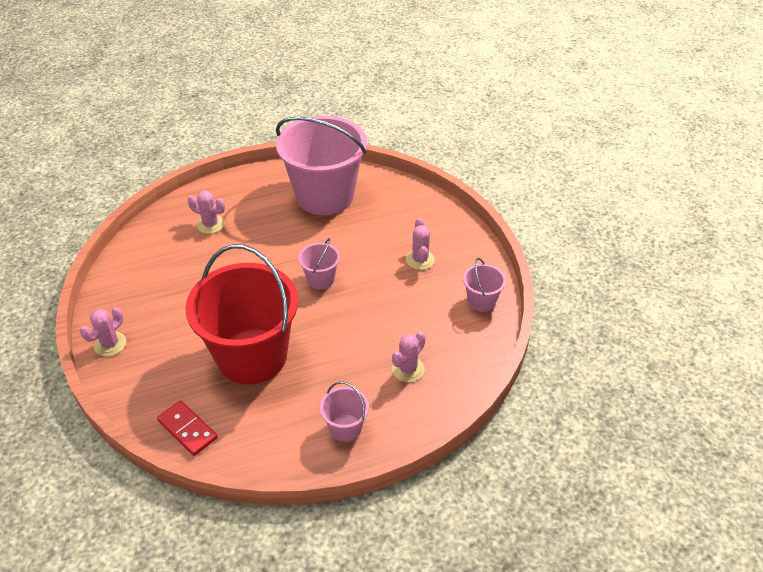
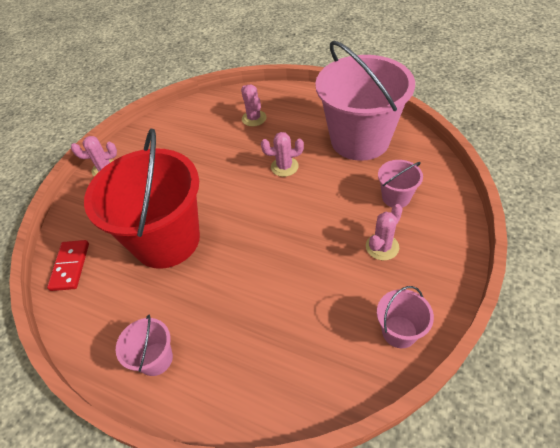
camera: 50 degrees right, 5 degrees up
pink bucket [298,238,340,289] -> pink bucket moved to [378,160,423,208]
pink cactus [392,332,426,382] -> pink cactus moved to [261,132,304,177]

